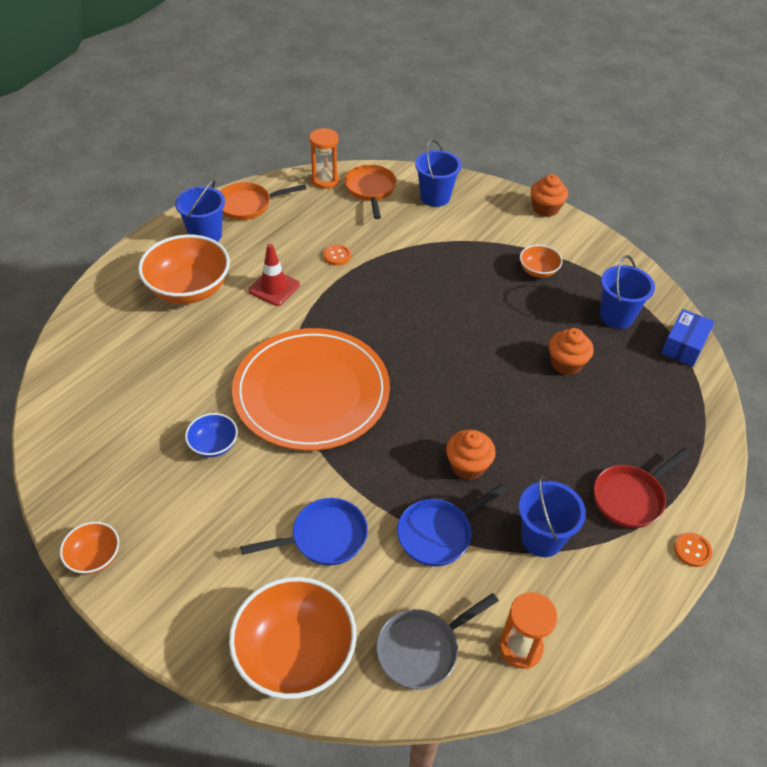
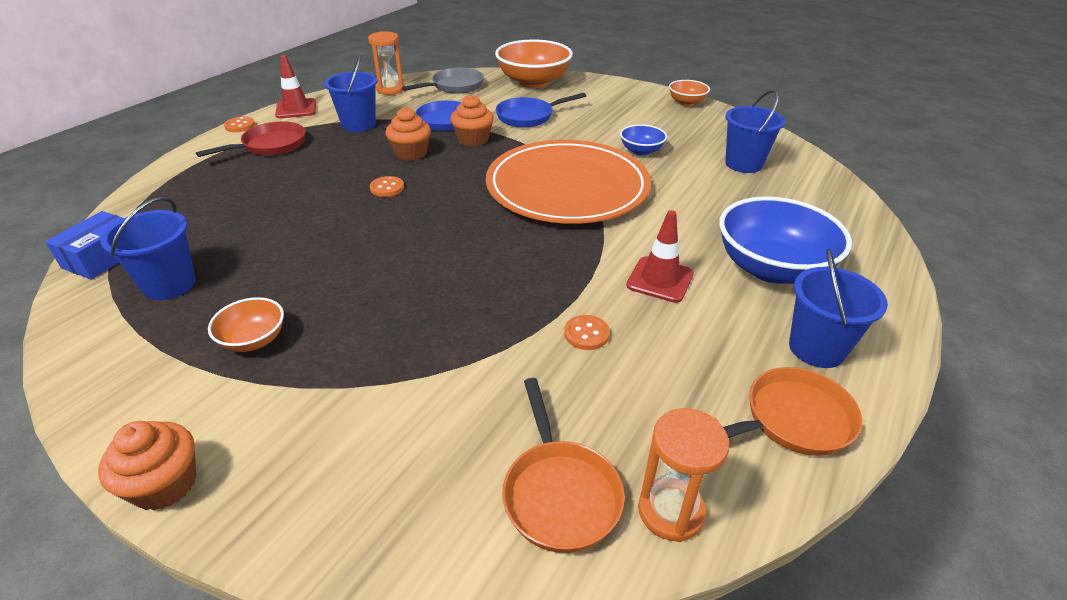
camera: 175 degrees right, 10 degrees down
orange bowl [138,235,230,304] -> blue bowl [719,196,852,284]
blue bucket [415,139,462,207] -> blue bucket moved to [725,90,786,173]
orange cupcake [549,328,594,375] -> orange cupcake moved to [450,95,494,147]
none -> red traffic cone [275,55,316,118]
none -> orange button [370,176,404,197]

